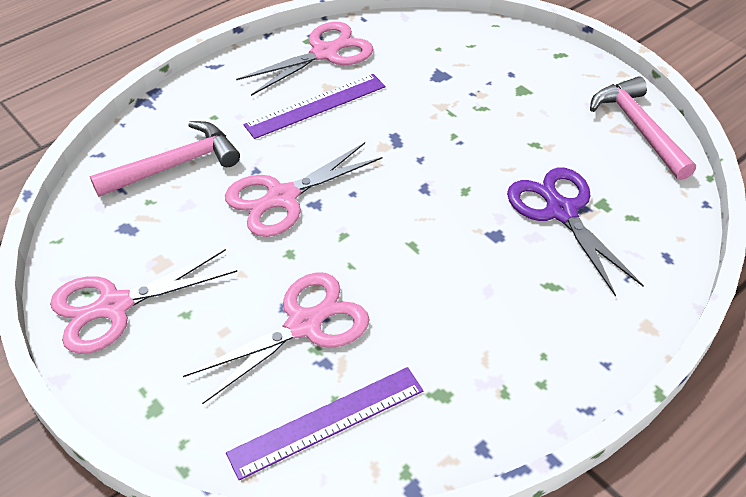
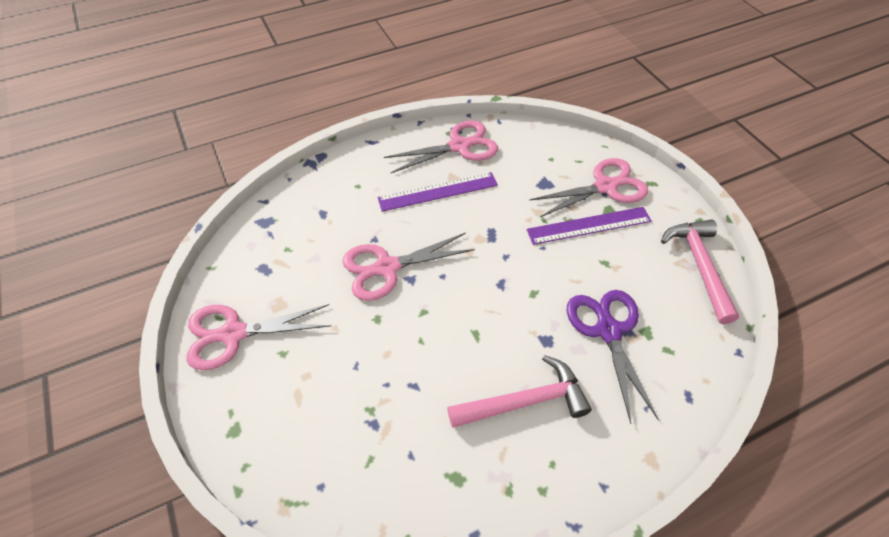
camera: 15 degrees right, 5 degrees up
pink hammer [90,121,240,197] -> pink hammer moved to [447,355,592,428]
pink scissors [183,272,369,404] -> pink scissors moved to [529,158,649,217]
purple ruler [226,367,423,480] -> purple ruler moved to [527,207,652,245]

